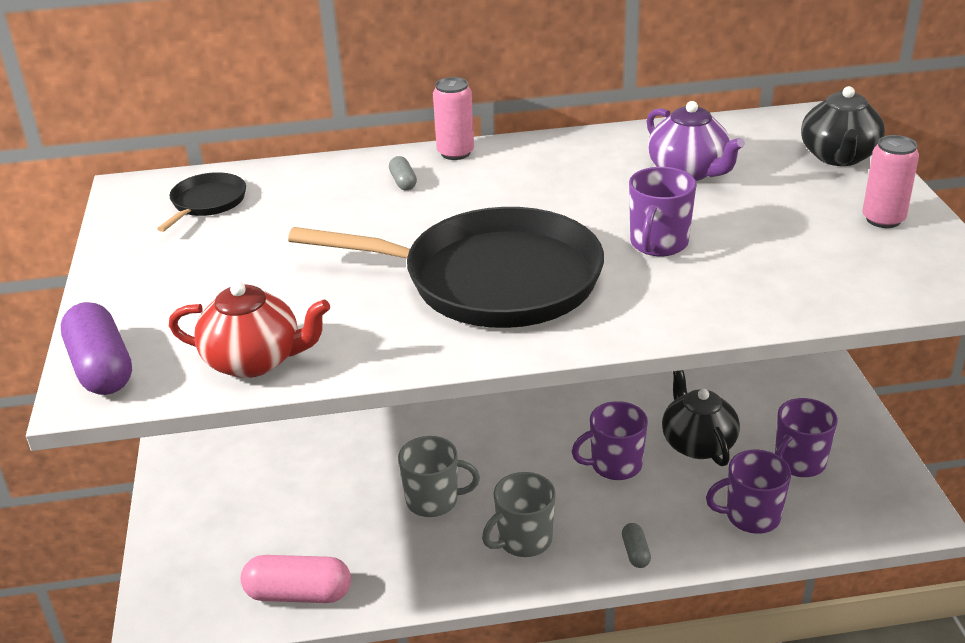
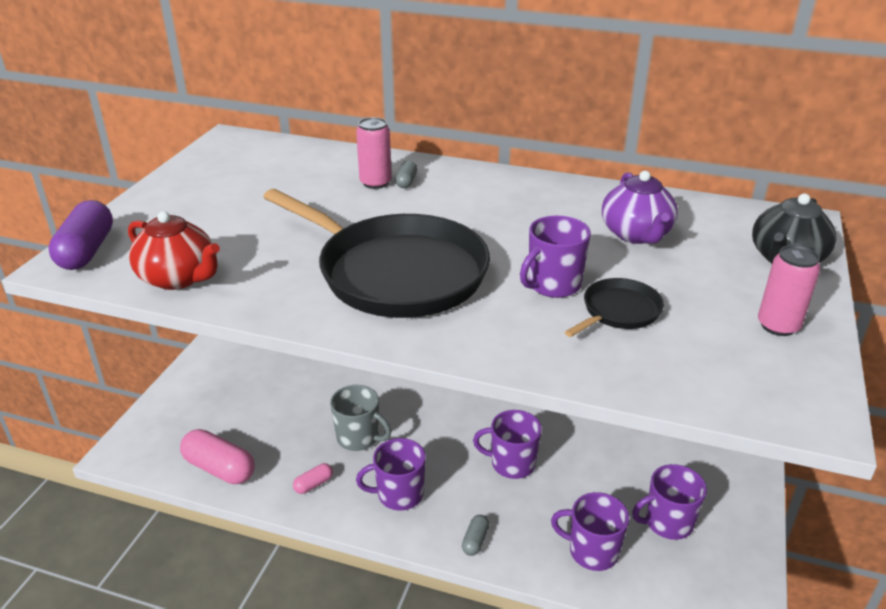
camera: 25 degrees right, 0 degrees up
black pan [157,172,246,232] -> black pan moved to [565,278,664,337]
pink can [433,77,474,160] -> pink can moved to [356,117,392,189]
grey mug [482,472,556,557] -> purple mug [356,438,426,511]
black teapot [662,370,740,466] -> none
none -> pink capsule [293,463,333,494]

